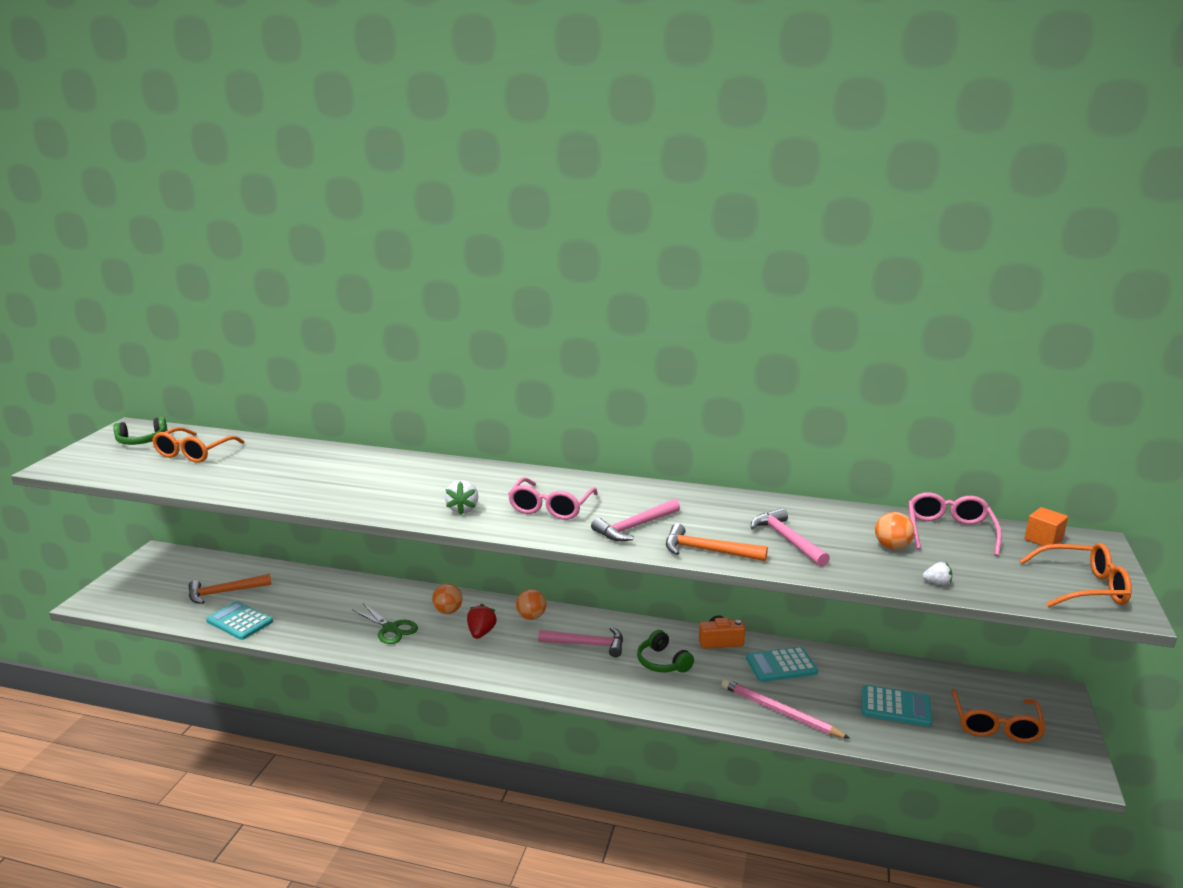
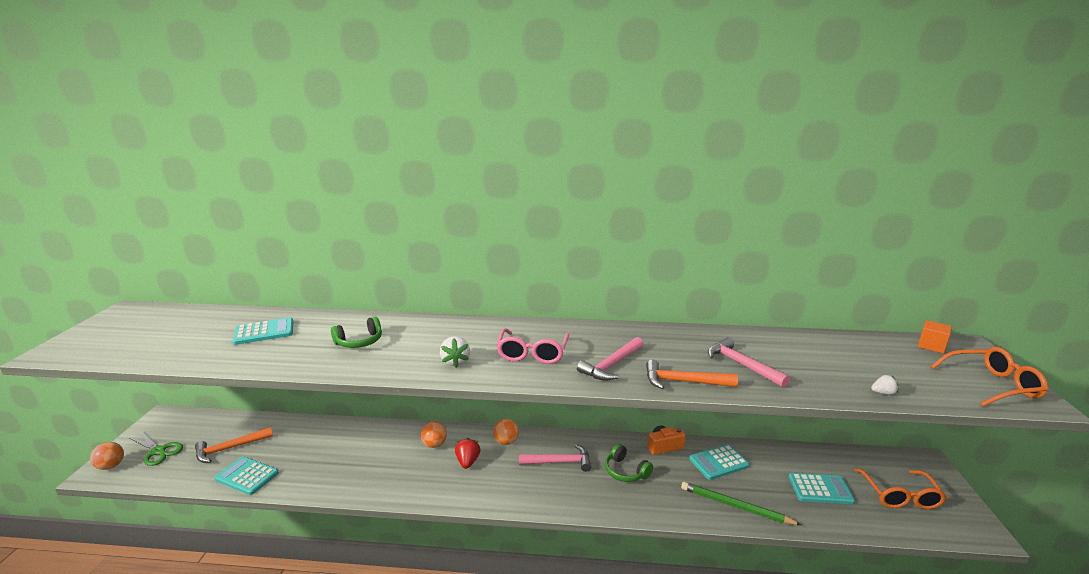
camera: 10 degrees left, 0 degrees up
green headphones [113,417,167,445] -> green headphones moved to [331,317,382,348]
orange glasses [152,427,245,463] -> none
green scissors [353,603,418,644] -> green scissors moved to [129,431,183,466]
pink pencil [722,679,850,739] -> green pencil [681,482,801,525]
orange ball [875,512,914,550] -> orange ball moved to [90,442,124,470]
pink glasses [908,492,1002,556] -> none
none -> turquoise calculator [233,317,293,345]

